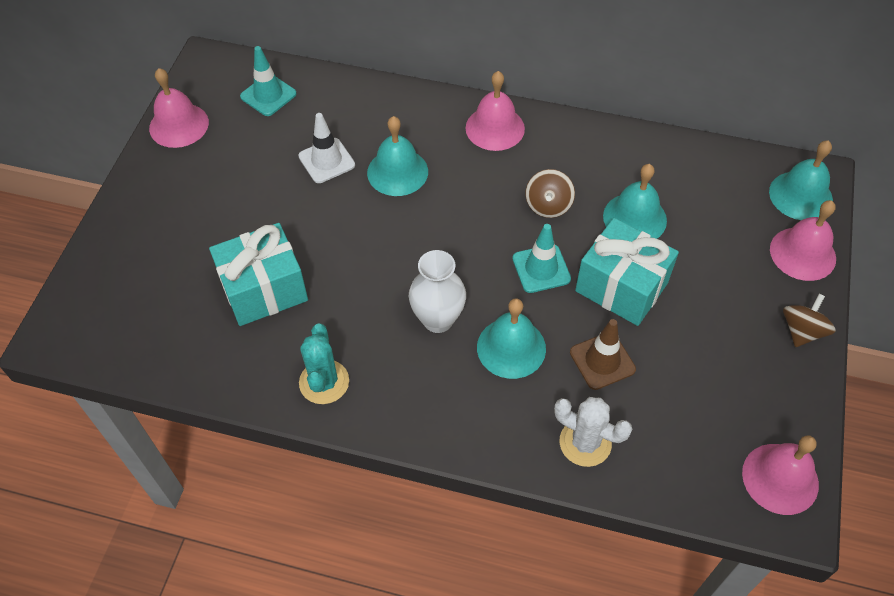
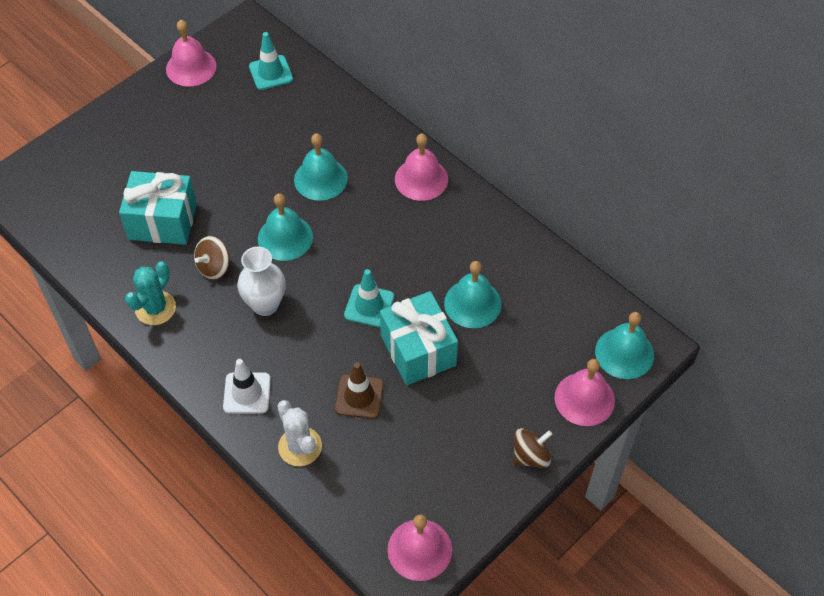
camera: 30 degrees right, 0 degrees up
white traffic cone [298,113,355,183] -> white traffic cone moved to [223,359,271,414]
turquoise bell [477,298,546,379] -> turquoise bell moved to [258,193,313,261]
brown spinning top [525,169,575,218] -> brown spinning top moved to [194,236,230,280]

